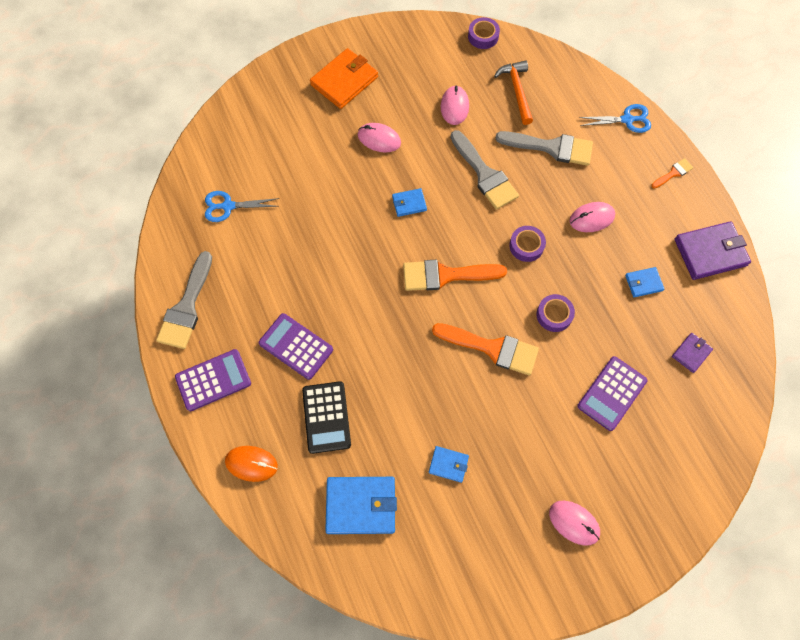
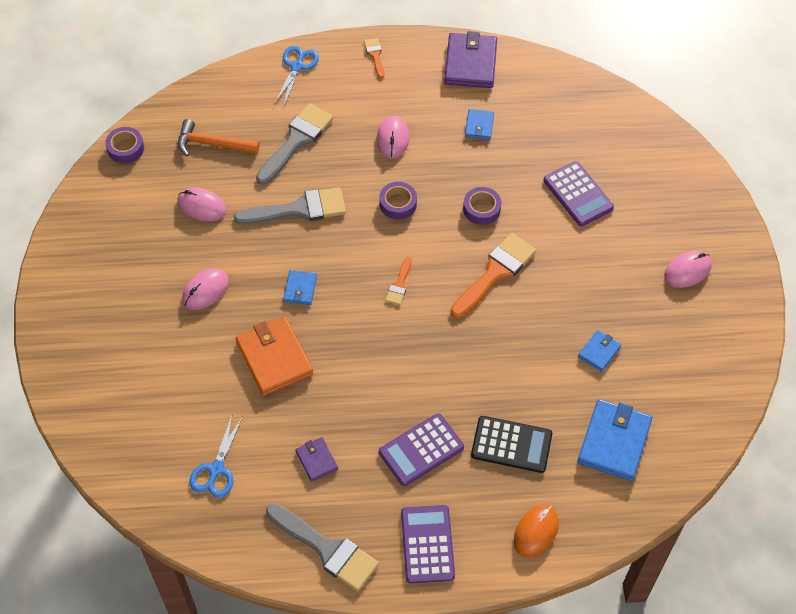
camera: 70 degrees left, 10 degrees down
orange wallet [310,48,378,109] -> orange wallet moved to [236,317,313,396]
orange brush [403,260,507,291] -> orange brush [385,257,411,305], size x0.49
purple wallet [672,333,713,373] -> purple wallet moved to [295,437,338,482]

